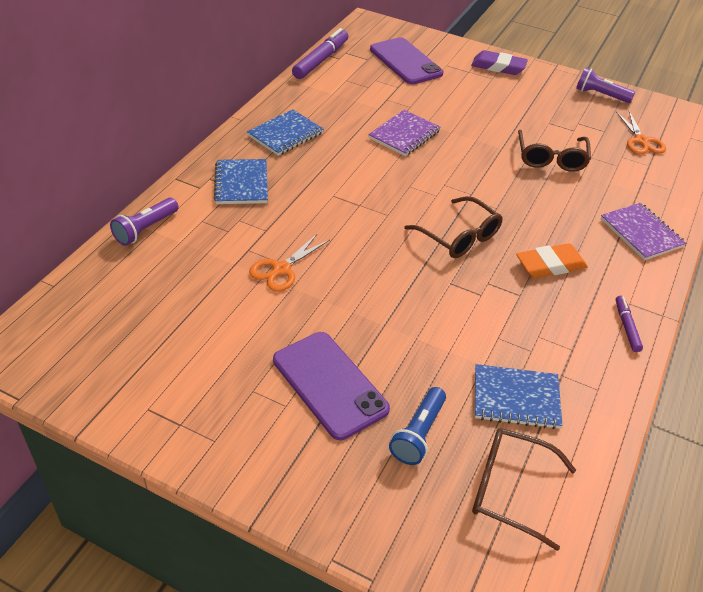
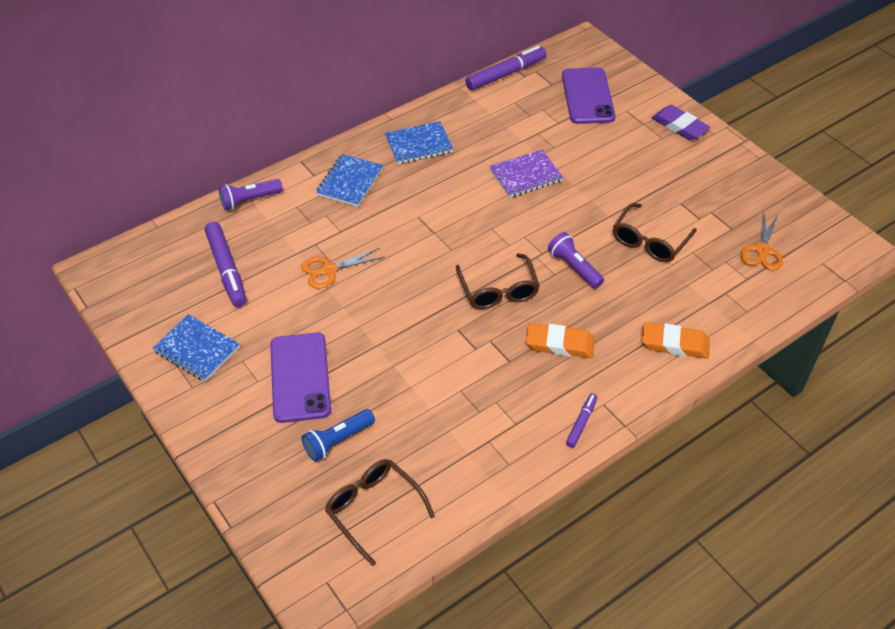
camera: 30 degrees right, 5 degrees up
blue notebook [475,364,563,429] -> blue notebook moved to [152,314,240,381]
purple flashlight [576,67,635,103] -> purple flashlight moved to [548,232,604,289]
purple notebook [601,203,686,260] -> orange eraser [642,322,710,359]
none -> purple marker [205,222,246,307]

